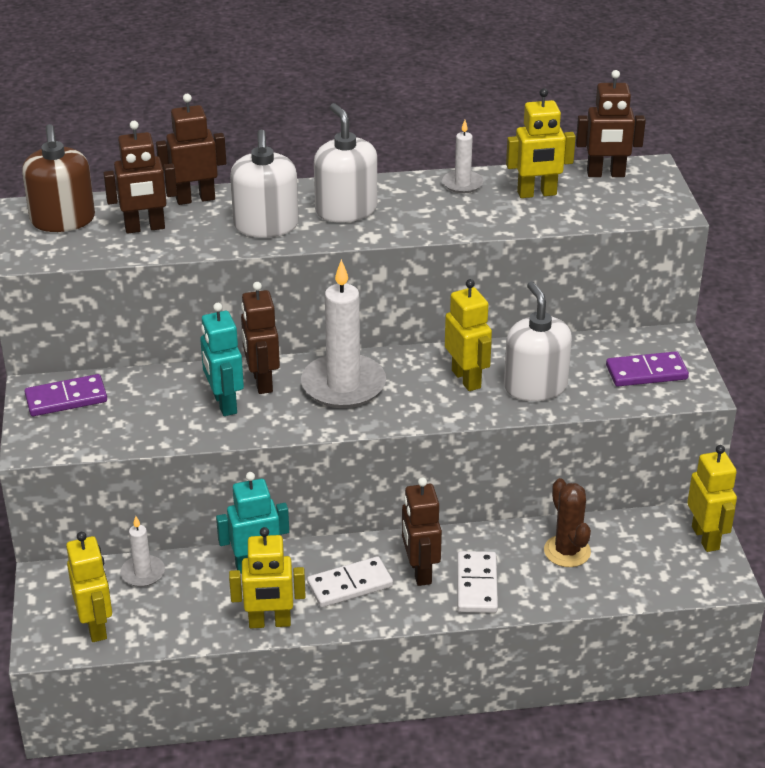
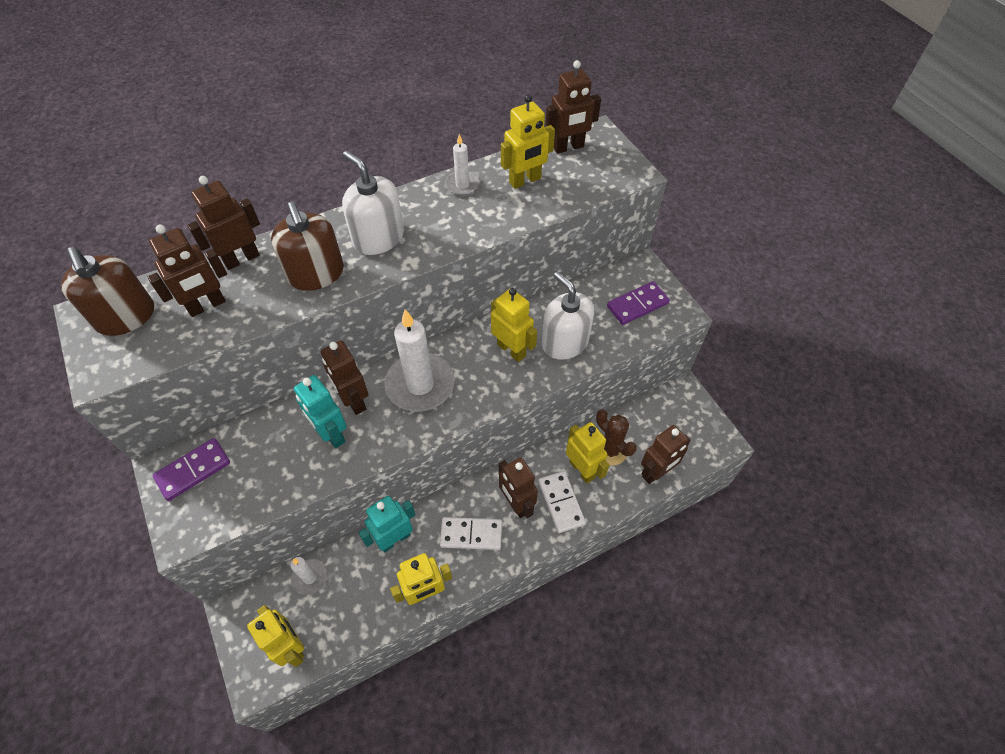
camera: 20 degrees left, 20 degrees up
white soap dispenser [230,129,299,238] -> brown soap dispenser [271,202,344,291]
white domino [307,556,393,607] -> white domino turned 45 degrees clockwise [440,517,502,550]
yellow robot [687,445,737,552] -> yellow robot moved to [566,422,609,483]
none -> brown robot [641,425,691,484]

